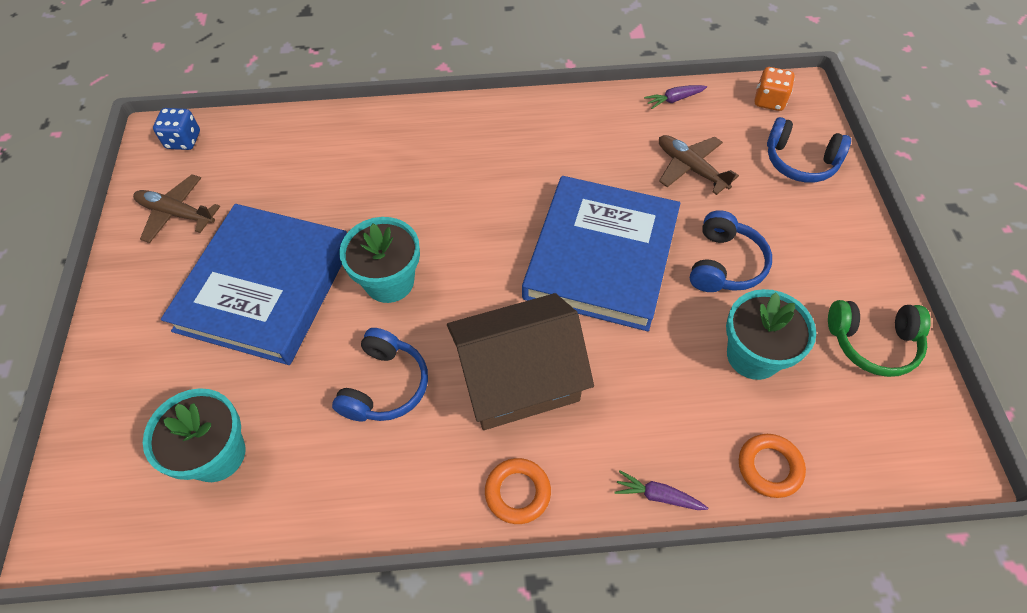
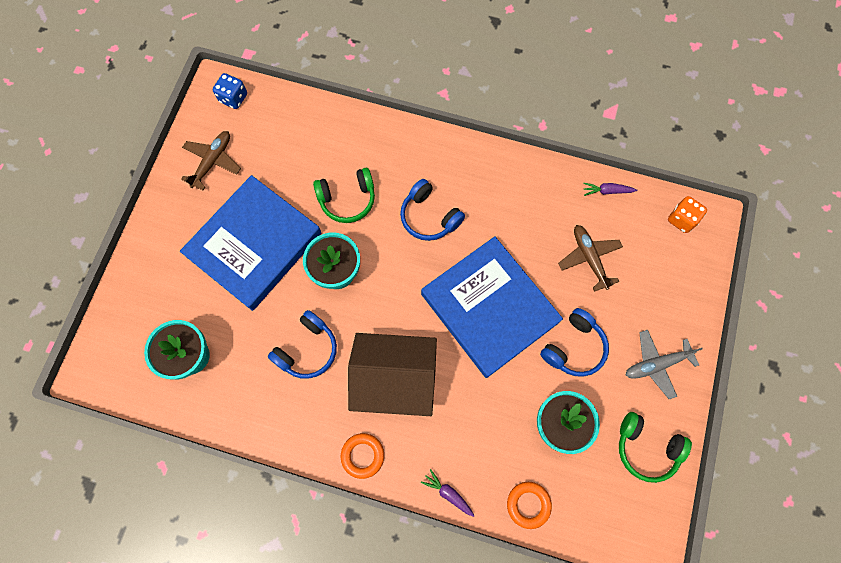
camera: 20 degrees right, 15 degrees up
brown plane [133,174,220,243] -> brown plane turned 75 degrees clockwise [181,131,241,190]
blue book [522,176,680,331] -> blue book turned 75 degrees counterclockwise [421,237,563,378]
blue headphones [767,117,851,183] -> blue headphones moved to [400,179,465,241]
none -> green headphones [313,168,375,223]
none -> grey plane [626,330,703,399]

